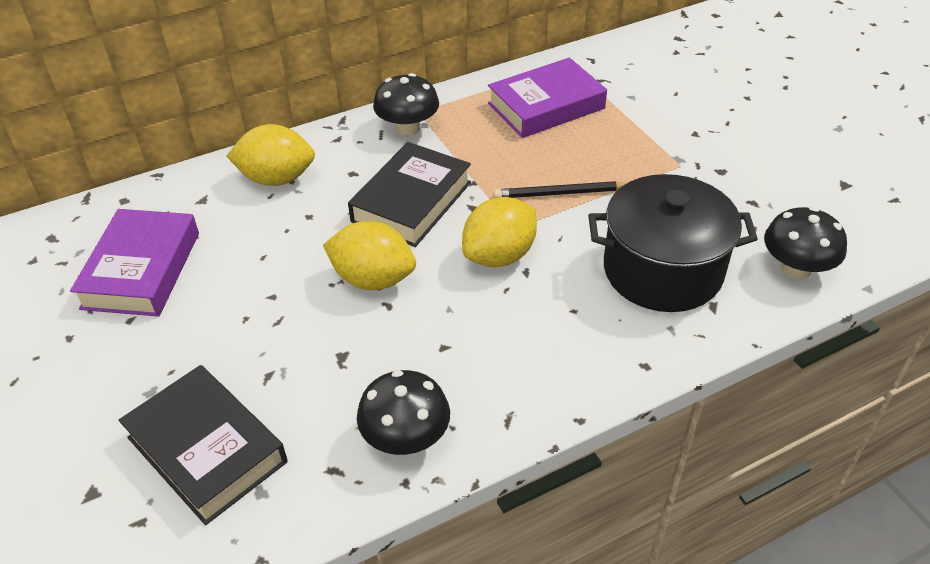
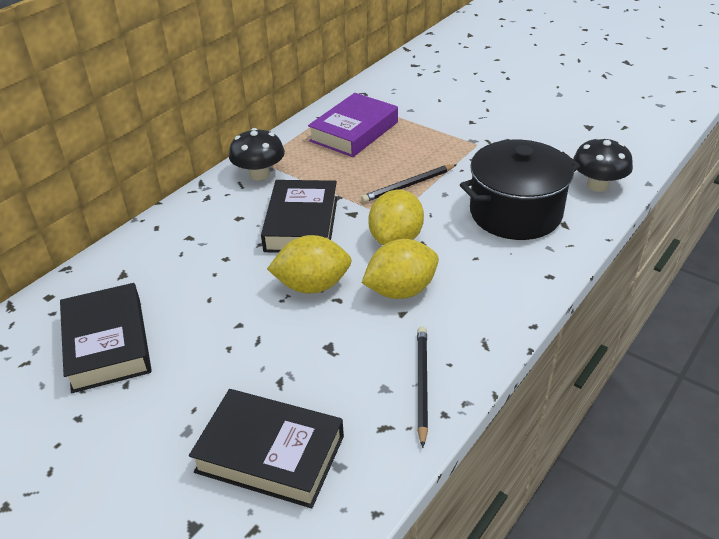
camera: 25 degrees left, 5 degrees down
purple book [70,209,199,317] -> black book [60,283,152,393]
yellow lemon [227,124,315,186] -> yellow lemon moved to [362,239,439,299]
black mushroom [357,370,450,455] -> black pencil [417,327,428,448]

